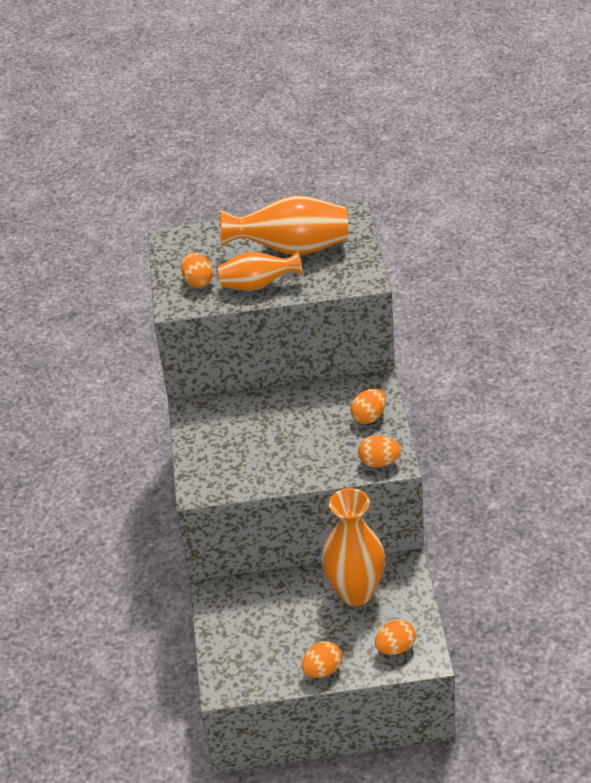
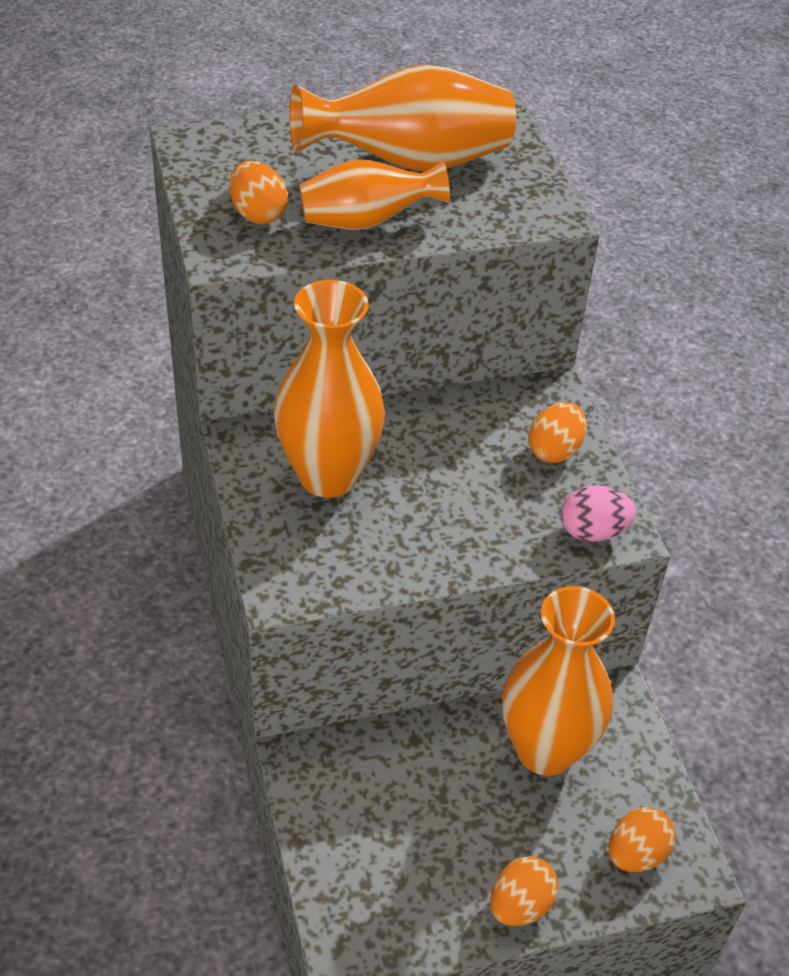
camera: 15 degrees left, 5 degrees up
orange egg [358,435,401,468] -> pink egg [561,485,636,542]
none -> orange vase [274,280,385,498]

